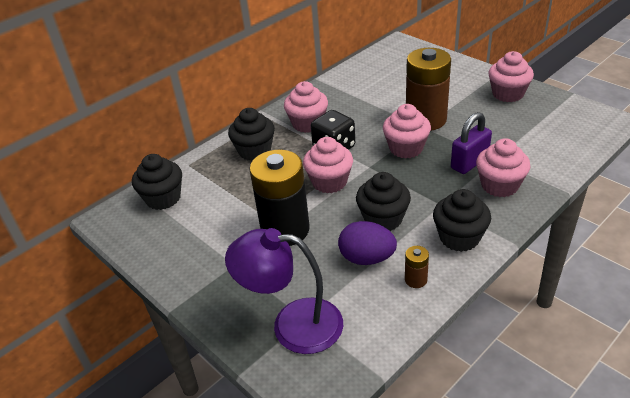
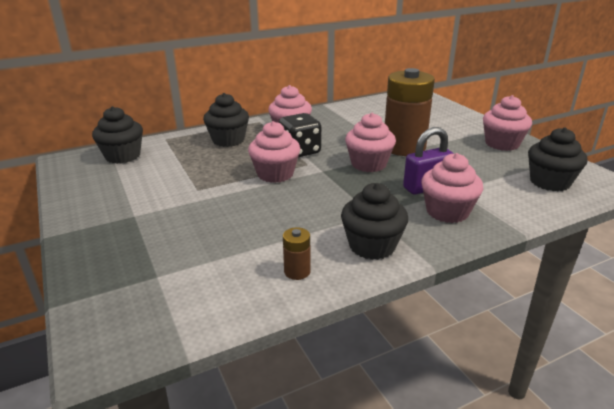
camera: 15 degrees right, 10 degrees down
purple lamp [225,228,343,354] -> none
black battery [249,149,310,246] -> none
purple egg [338,221,397,265] -> none
black cupcake [356,172,411,231] -> black cupcake moved to [528,127,588,191]

